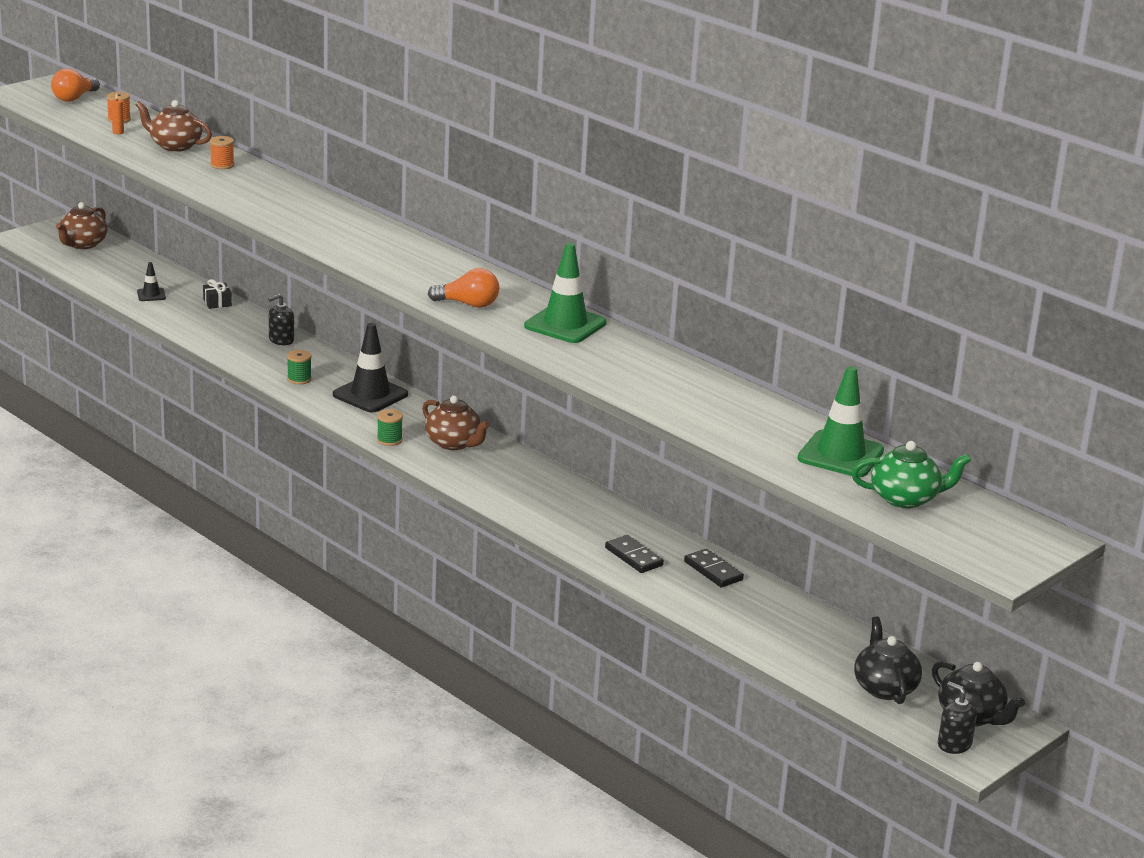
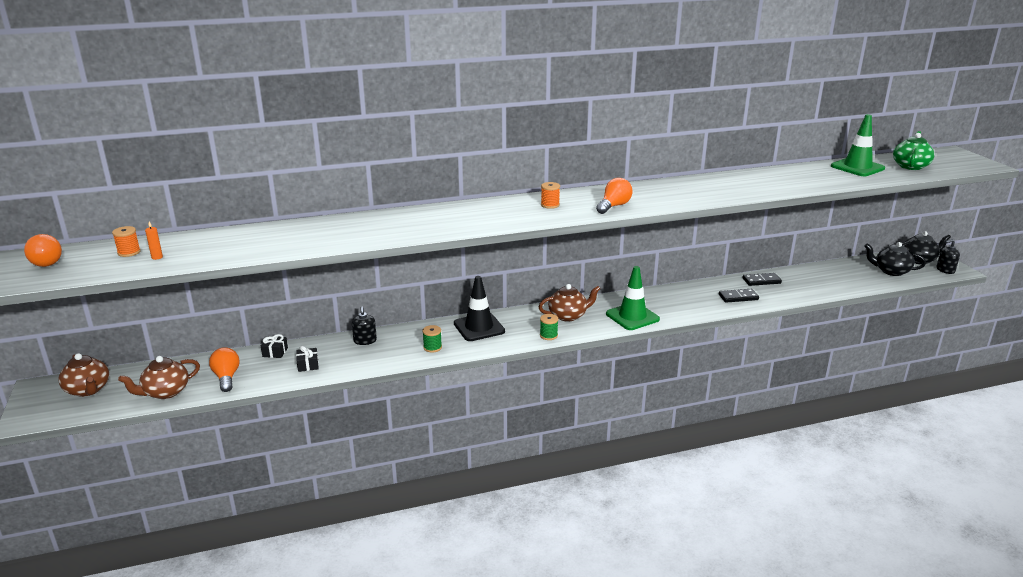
camera: 60 degrees left, 0 degrees up
brown teapot [136,100,212,152] -> brown teapot moved to [118,356,200,399]
black traffic cone [137,262,166,301] -> orange light bulb [209,347,240,392]
orange spool [210,136,234,169] -> orange spool moved to [541,182,560,209]
green traffic cone [524,243,607,343] -> green traffic cone moved to [606,266,660,330]
none -> black gift [296,346,319,372]

